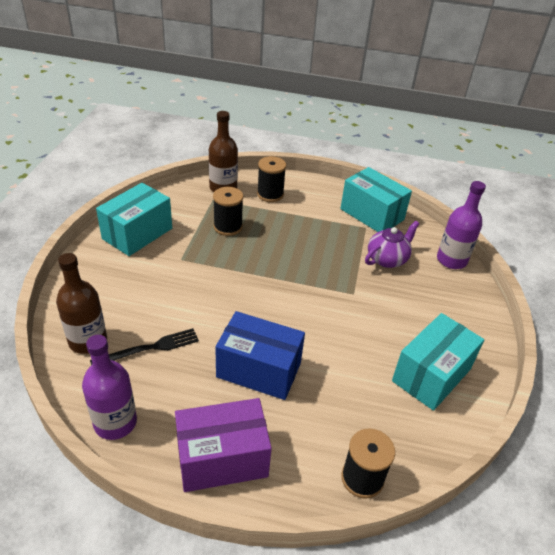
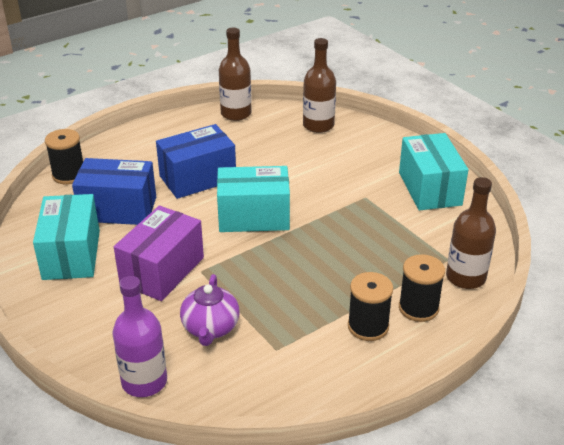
camera: 135 degrees right, 5 degrees down
purple bottle [82,335,137,440] -> brown bottle [219,28,252,121]
black fork [90,328,199,365] -> none
purple box [175,398,272,492] -> purple box moved to [114,206,204,301]
black spool [213,187,243,236] -> black spool moved to [348,272,393,341]
turquoise box [340,167,412,232] -> turquoise box moved to [217,166,290,232]
none -> blue box [72,158,156,225]

